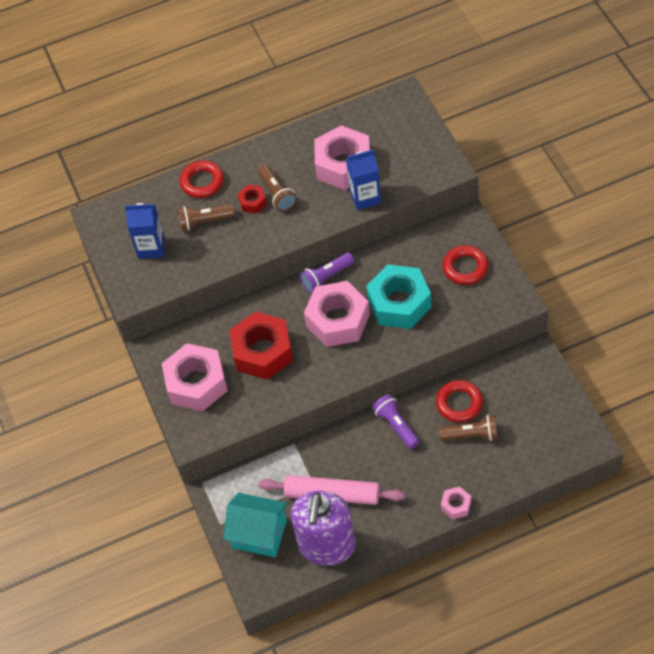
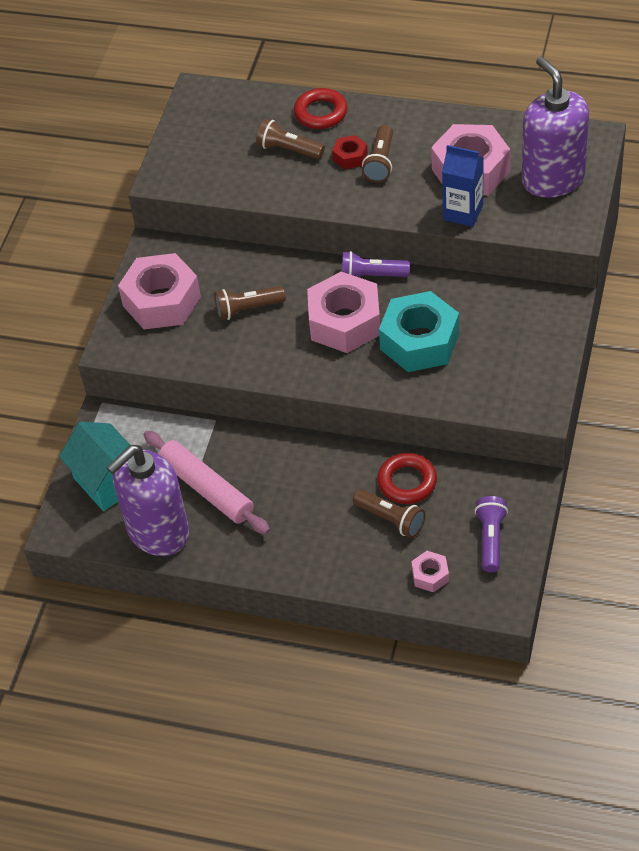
camera: 35 degrees right, 5 degrees down
blue carton [125,203,165,259] -> none
red nut [229,311,293,380] -> brown flashlight [214,286,286,320]
purple flashlight [372,394,419,449] -> purple flashlight moved to [475,496,508,572]
pink nut [441,486,471,520] -> pink nut moved to [411,551,449,592]
red ring [443,245,489,285] -> none
none -> purple soap dispenser [522,56,589,198]

